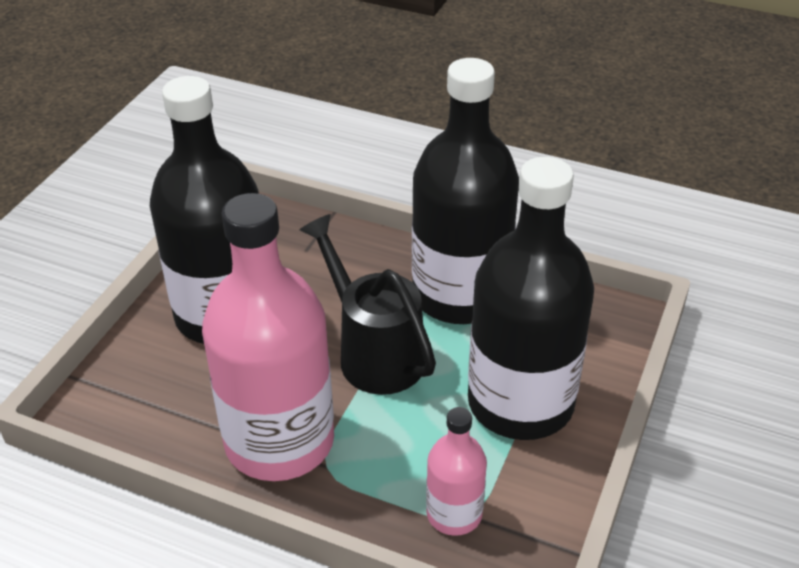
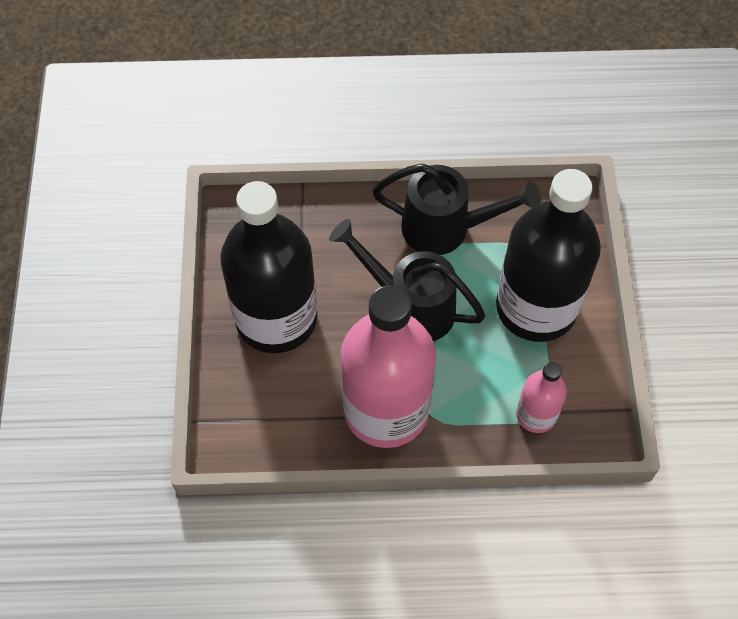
camera: 25 degrees left, 20 degrees up
black bottle [412,58,519,324] -> black watering can [372,164,541,255]

